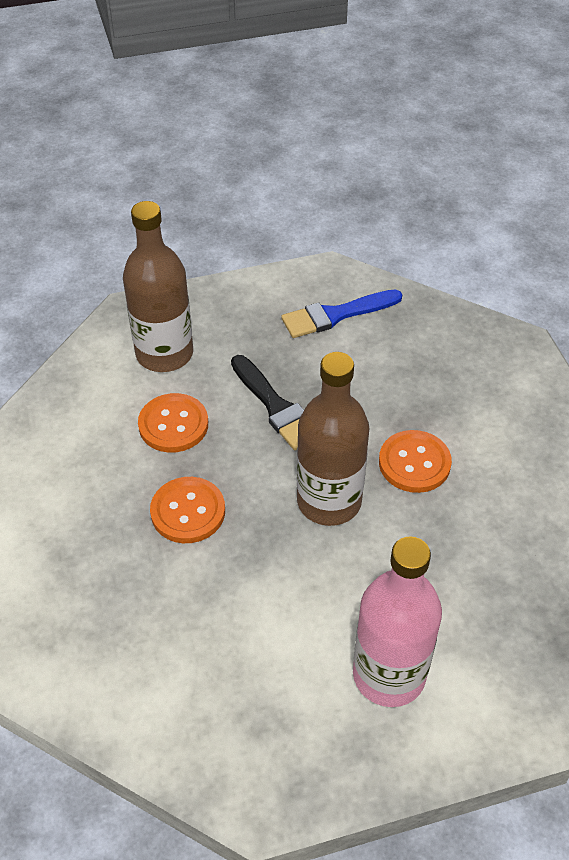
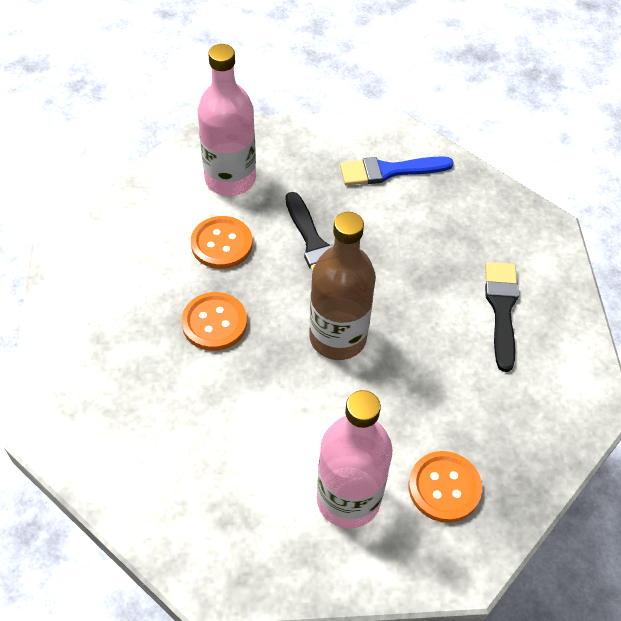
camera: 10 degrees right, 5 degrees up
brown bottle [123,201,193,372] -> pink bottle [198,44,256,196]
orange button [379,430,452,493] -> orange button moved to [409,451,482,523]
none -> black brush [485,262,519,372]

